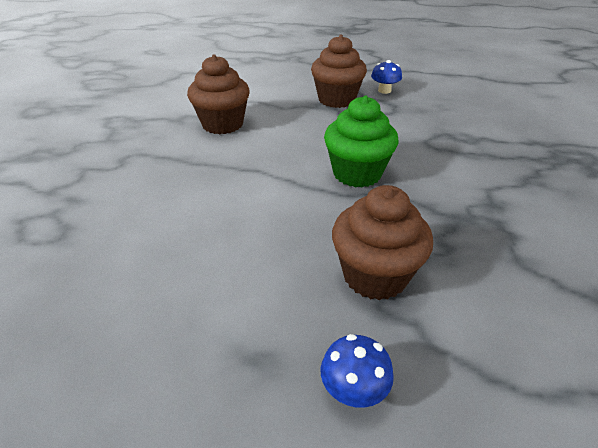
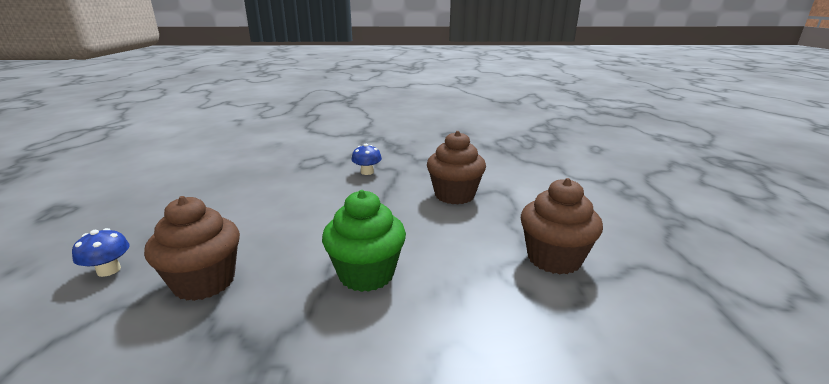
camera: 85 degrees right, 15 degrees down
blue mushroom [371,60,402,94] -> blue mushroom moved to [351,144,382,175]

